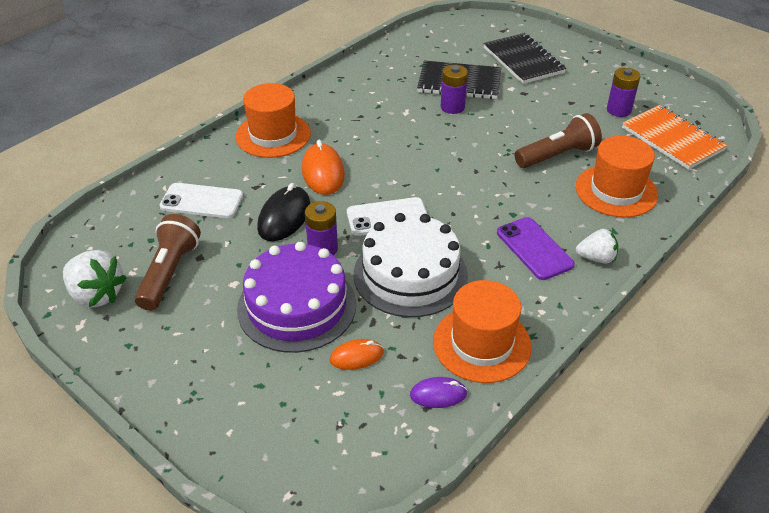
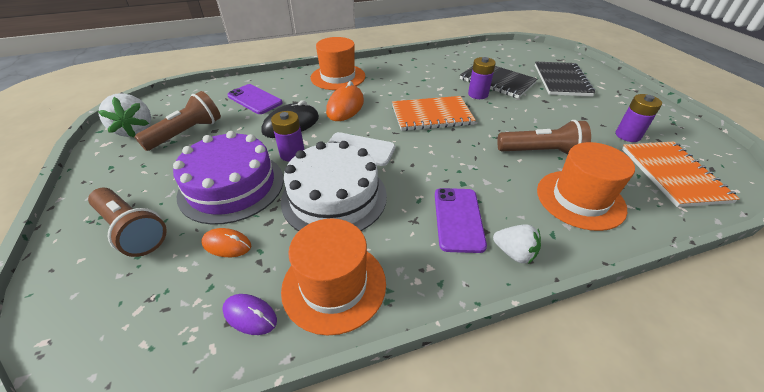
camera: 30 degrees right, 0 degrees up
white phone [160,183,243,218] -> purple phone [227,84,282,114]
none -> brown flashlight [88,188,167,257]
none -> orange notebook [392,96,476,131]

